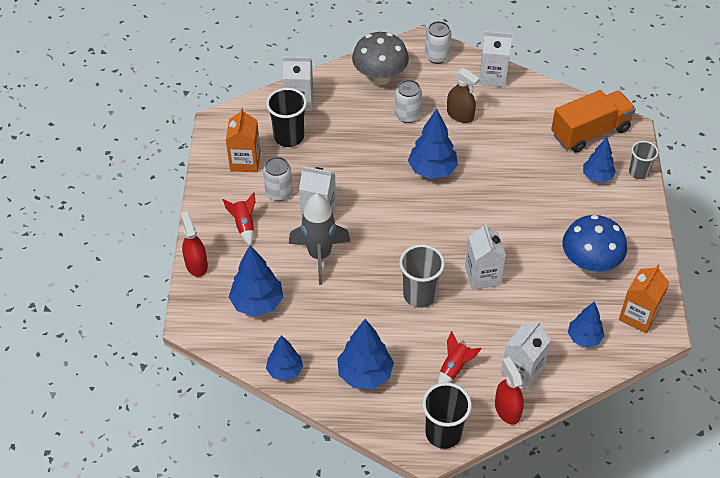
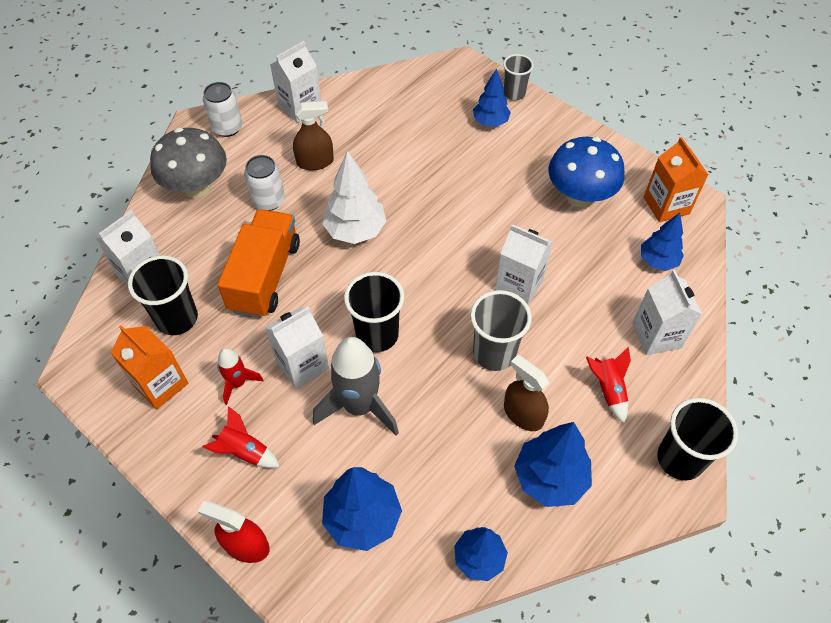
camera: 50 degrees left, 5 degrees up
white can [263,157,293,201] -> red rocket [217,348,263,405]
blue tree [408,109,458,179] -> white tree [322,151,386,244]
red spray bottle [495,357,524,425] -> none
orange truck [551,90,636,153] -> orange truck moved to [217,209,300,318]
none -> black cup [344,272,404,352]
none -> brown spray bottle [504,355,549,431]

